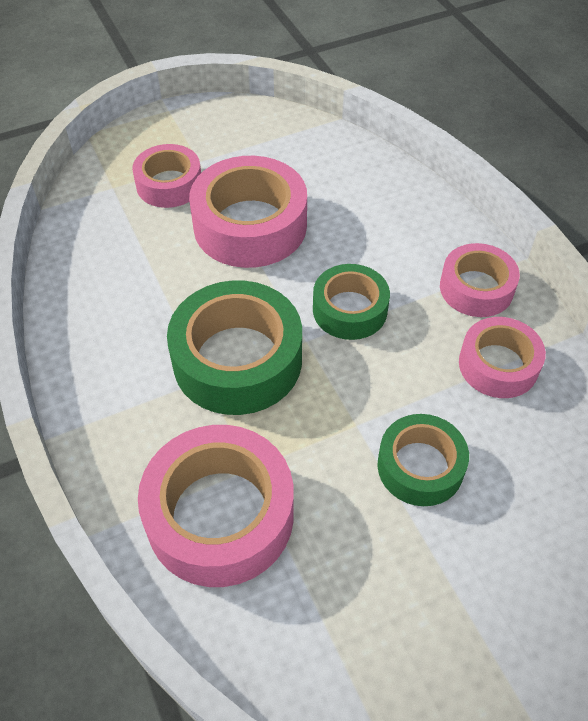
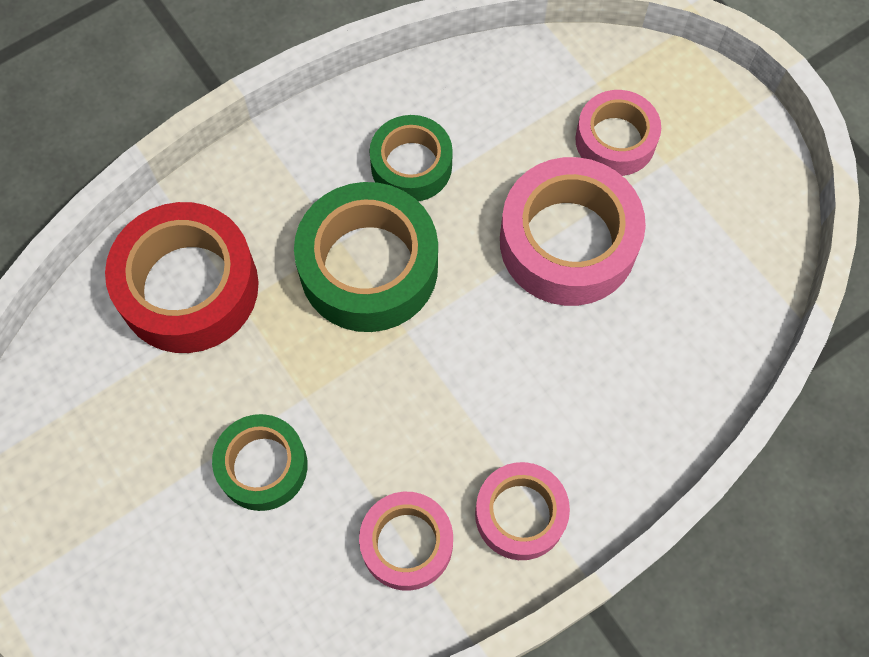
camera: 80 degrees right, 15 degrees up
pink tape [138,425,294,587] -> red tape [105,202,259,353]
green tape [313,264,390,340] -> green tape moved to [369,115,453,202]

